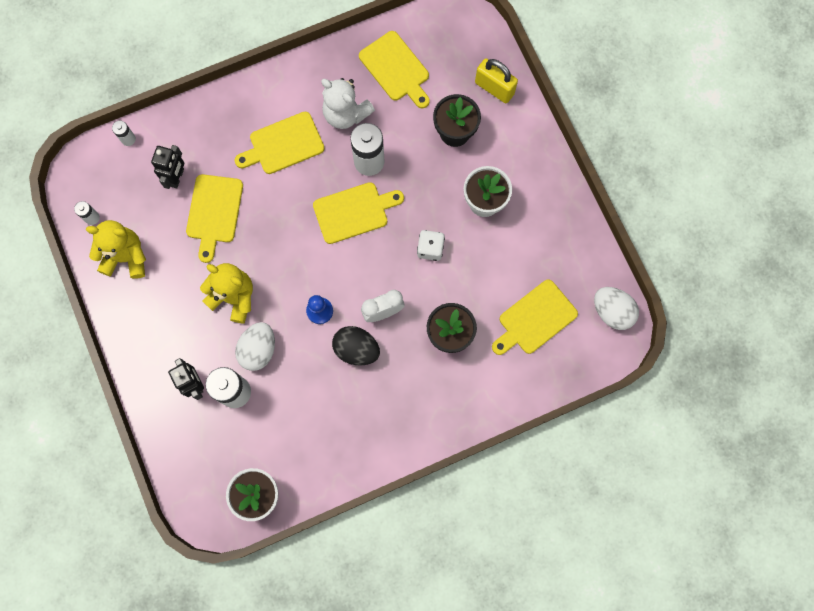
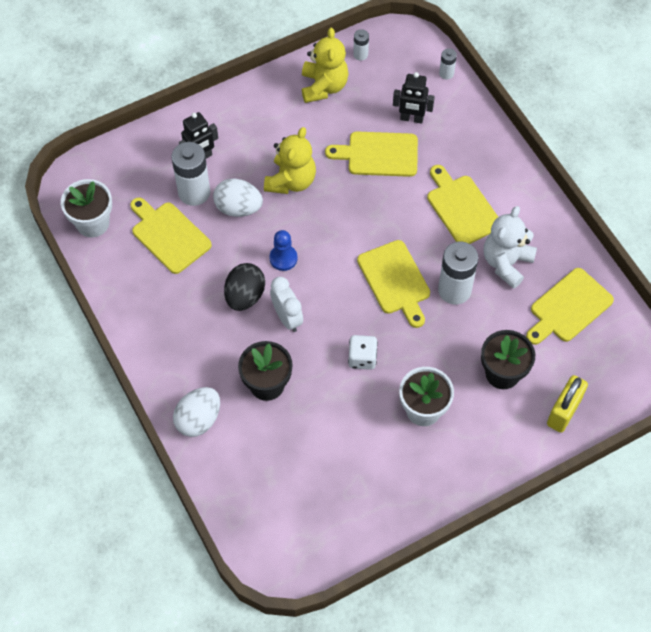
camera: 85 degrees right, 15 degrees down
yellow cutting board [492,280,578,355] -> yellow cutting board moved to [130,197,212,274]
white egg [594,287,639,330] -> white egg moved to [173,387,220,437]

